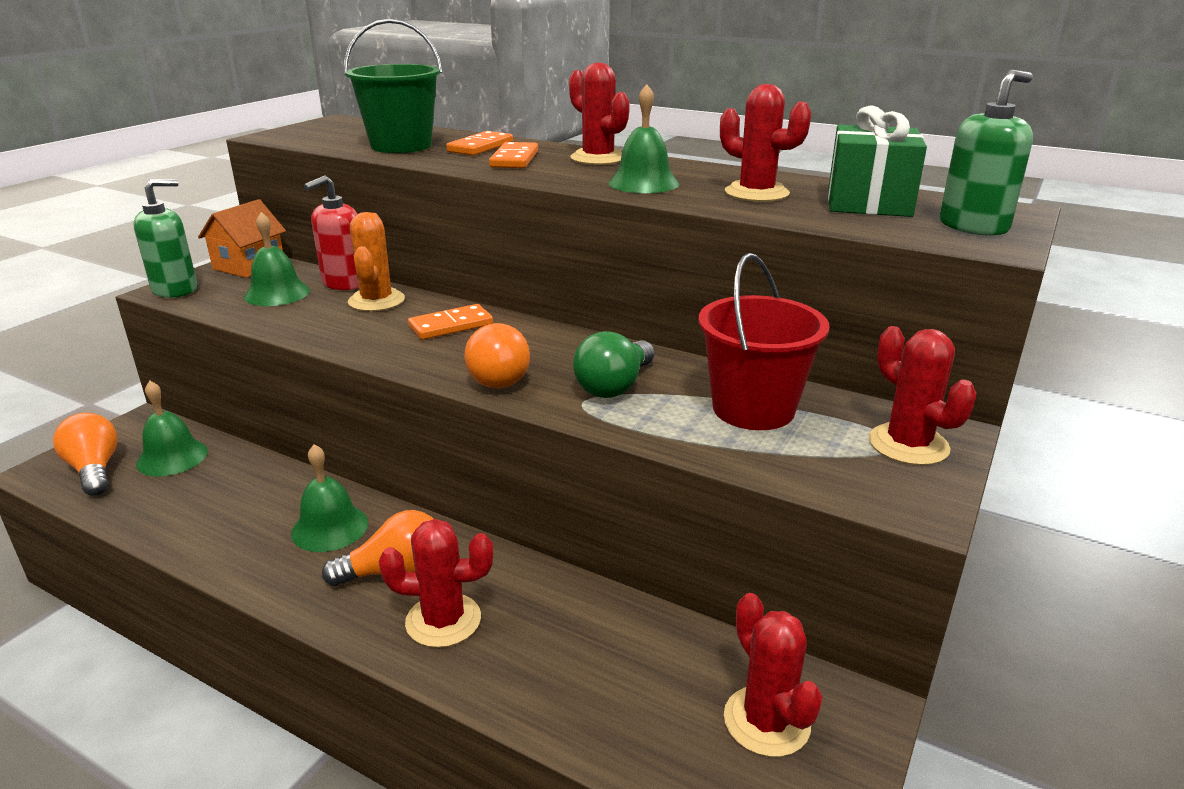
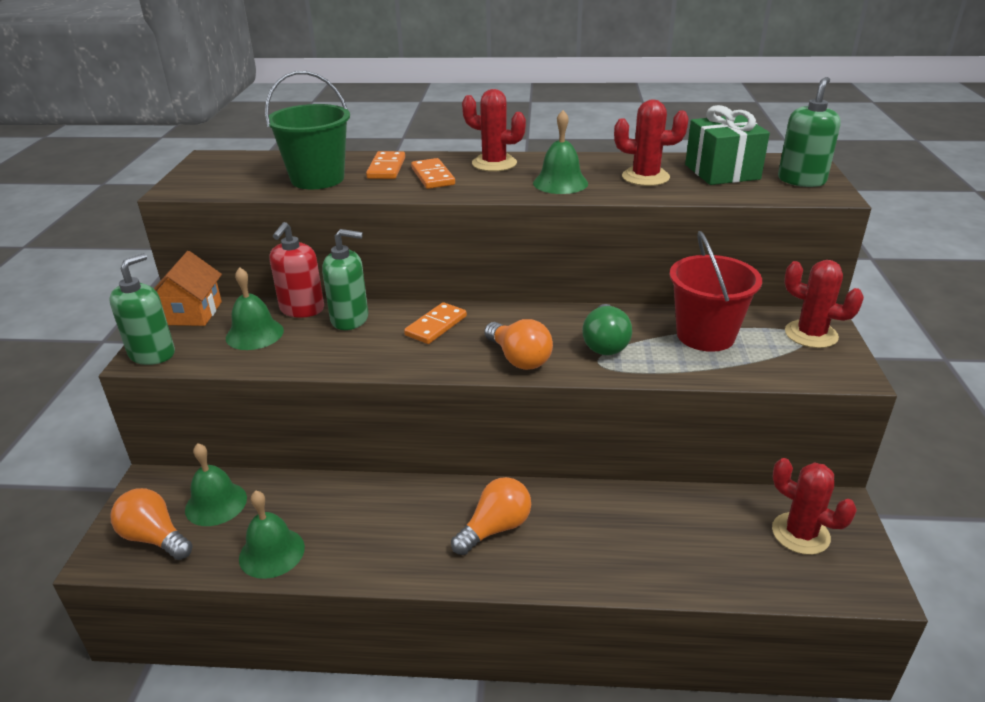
camera: 25 degrees left, 5 degrees up
green bell [291,444,368,552] -> green bell moved to [239,491,305,579]
orange cactus [348,212,405,311] -> green soap dispenser [322,229,368,330]
red cactus [379,519,493,648] -> none

